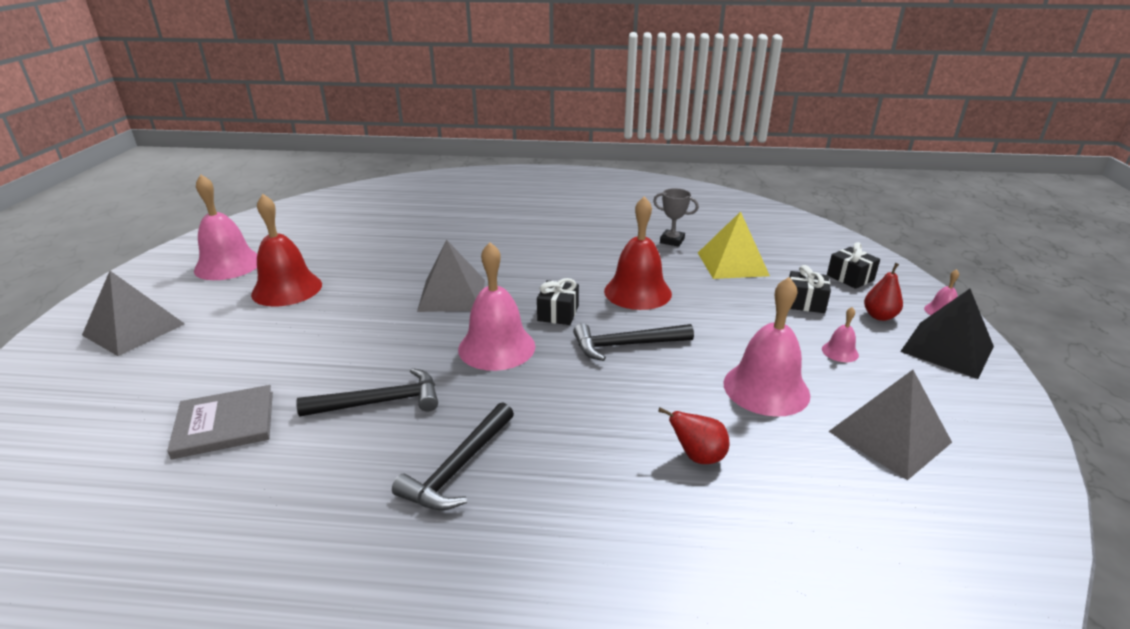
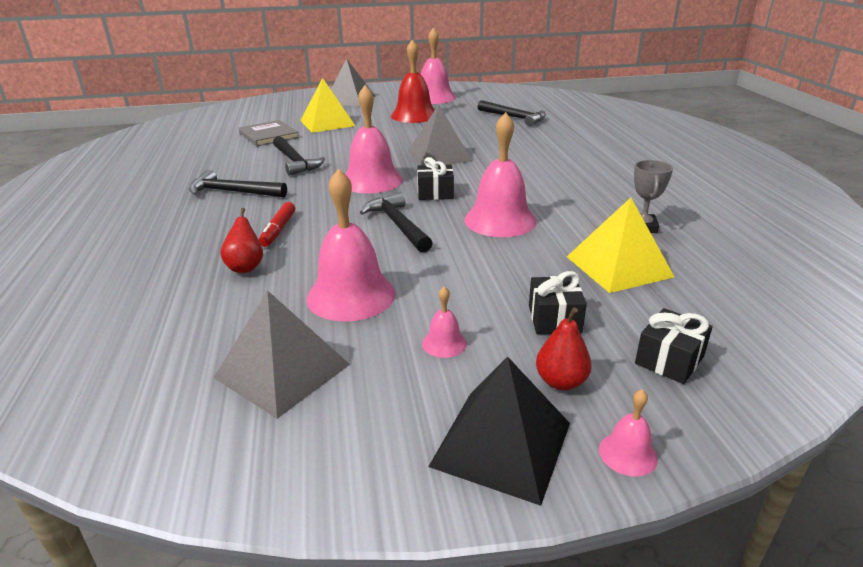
camera: 75 degrees right, 0 degrees up
red bell [604,196,672,310] -> pink bell [464,112,537,237]
none -> red marker [258,202,295,247]
none -> yellow pyramid [300,78,355,133]
none -> black hammer [478,100,546,126]

